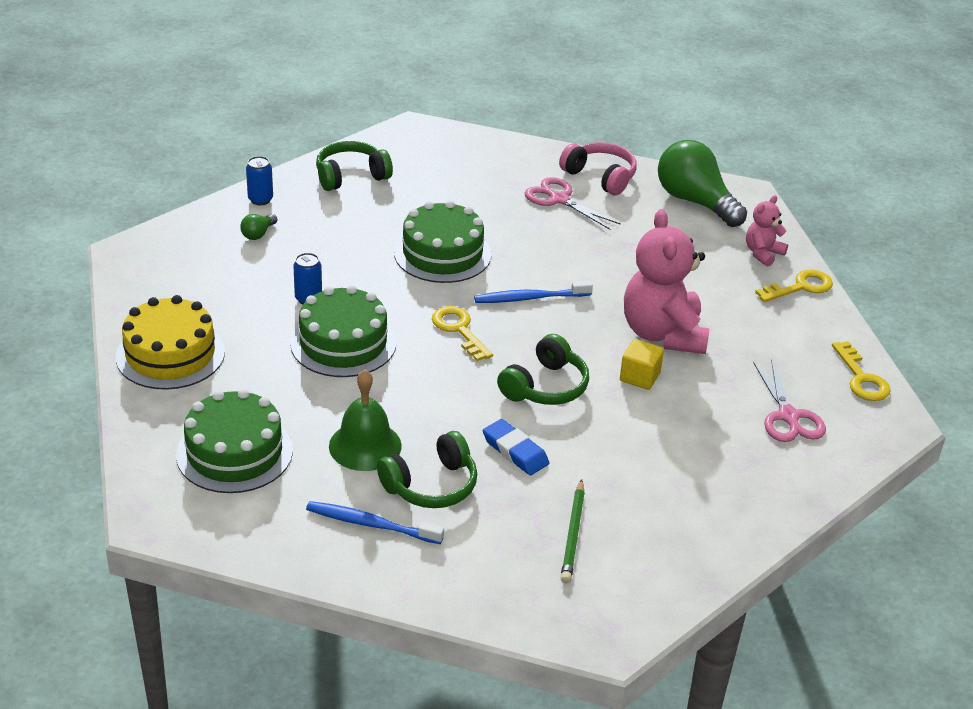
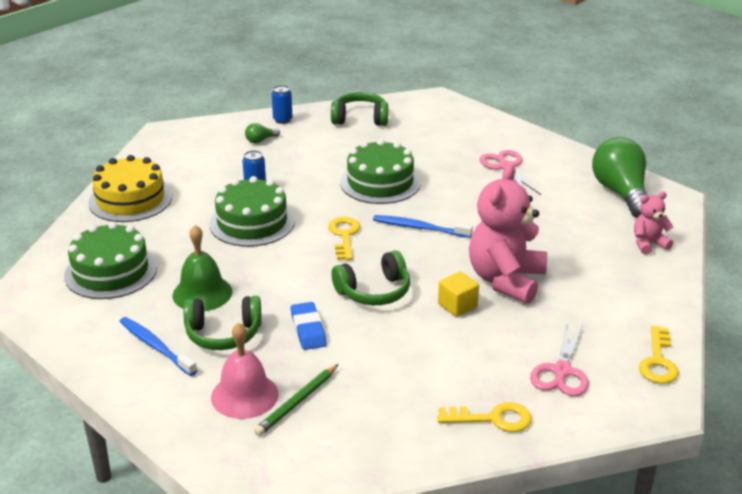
camera: 30 degrees right, 5 degrees down
pink headphones [559,142,637,195] -> none
yellow key [755,269,833,302] -> yellow key moved to [437,402,532,432]
none -> pink bell [211,322,279,419]

